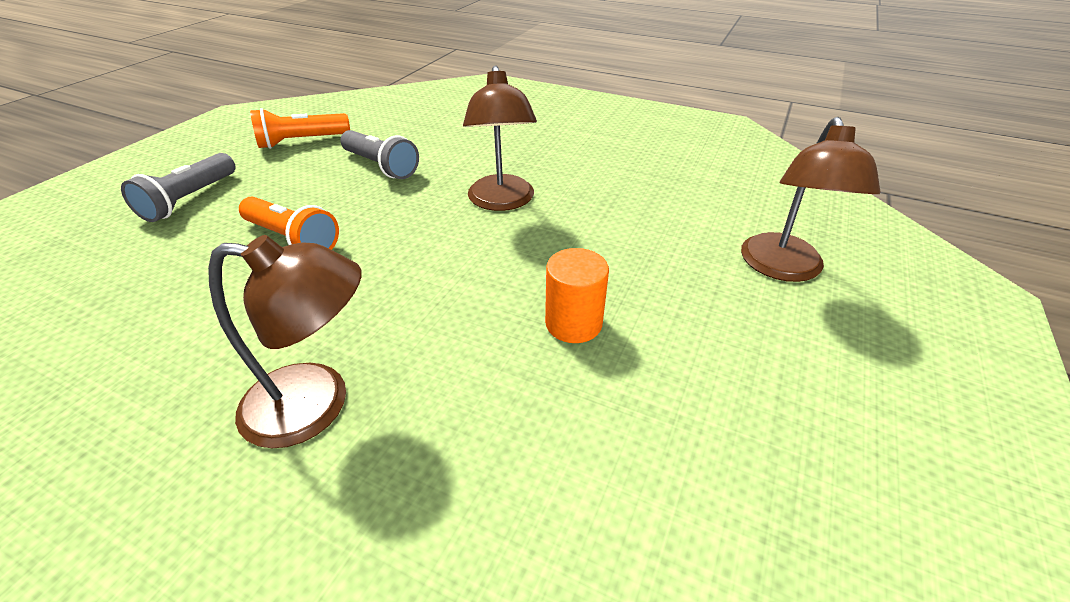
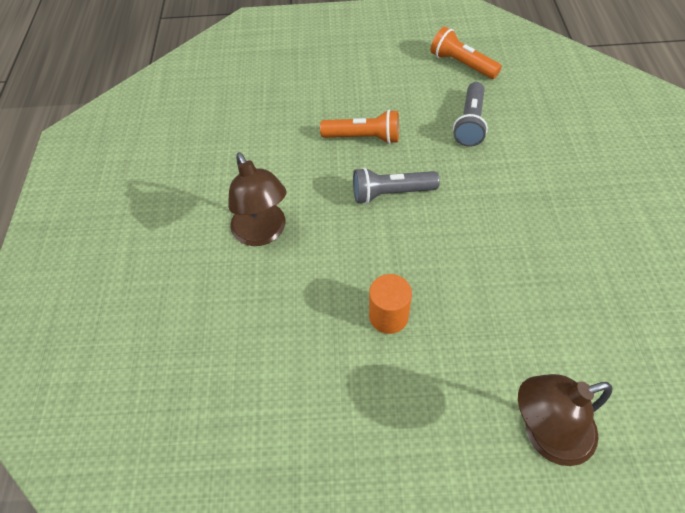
camera: 65 degrees right, 15 degrees up
grey flashlight [121,153,236,222] -> grey flashlight moved to [353,167,440,204]
orange flashlight [239,197,339,250] -> orange flashlight turned 90 degrees counterclockwise [320,110,399,144]
brown lamp [463,65,537,211] -> none

